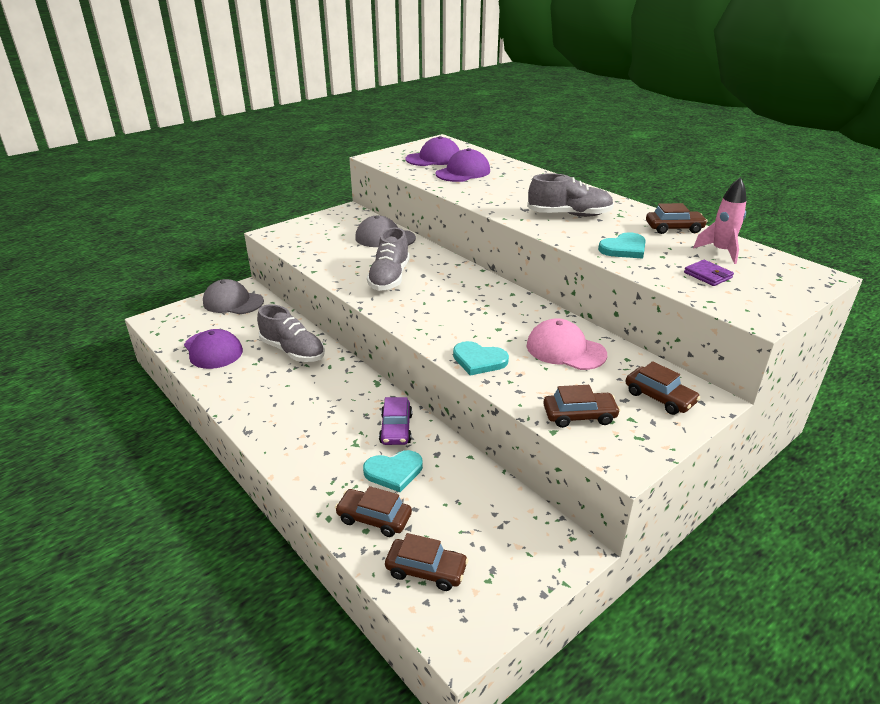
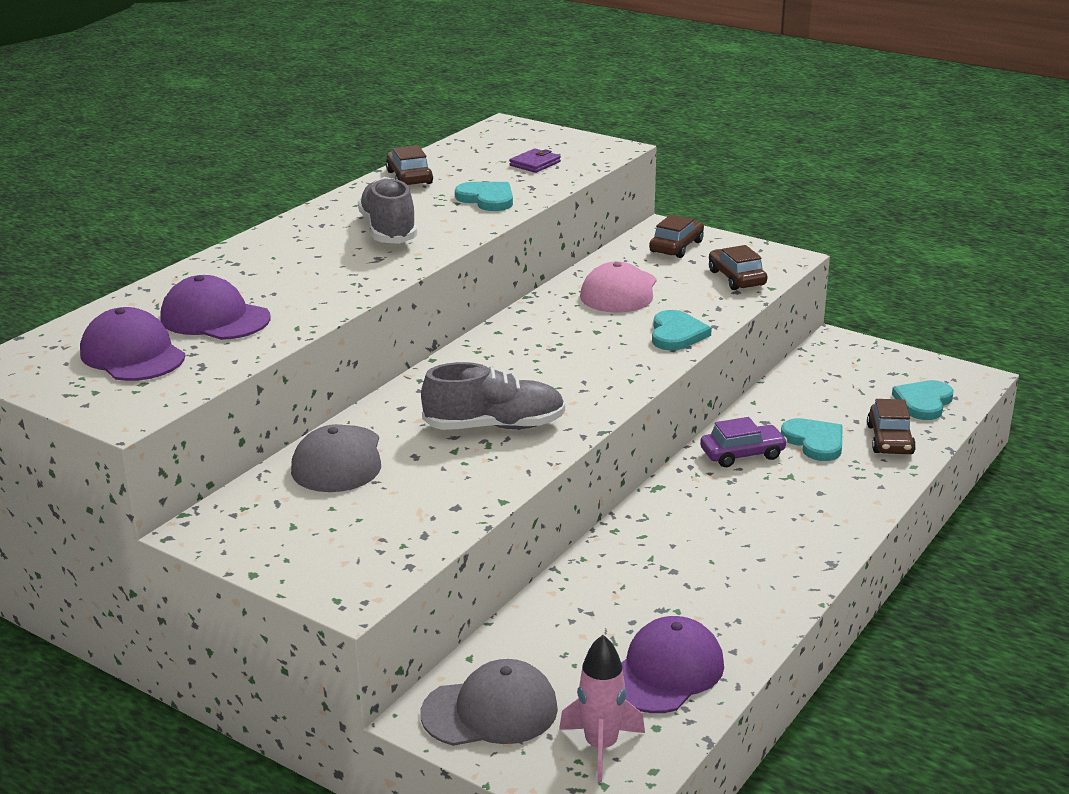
camera: 105 degrees left, 5 degrees down
grey cap [203,279,264,314] -> grey cap turned 105 degrees counterclockwise [421,659,558,746]
grey shoe [257,304,325,362] -> none
brown car [385,533,468,591] -> turquoise heart [892,380,954,420]
pink rocket [693,177,747,264] -> pink rocket moved to [559,635,645,782]

